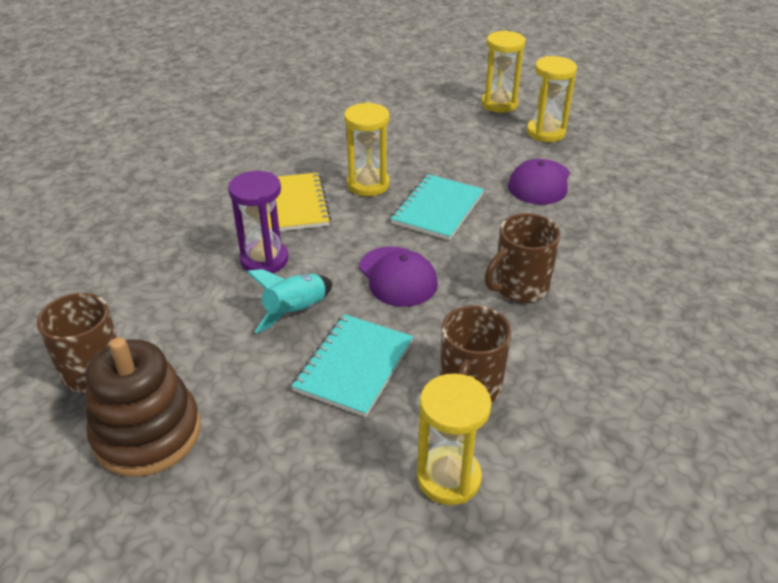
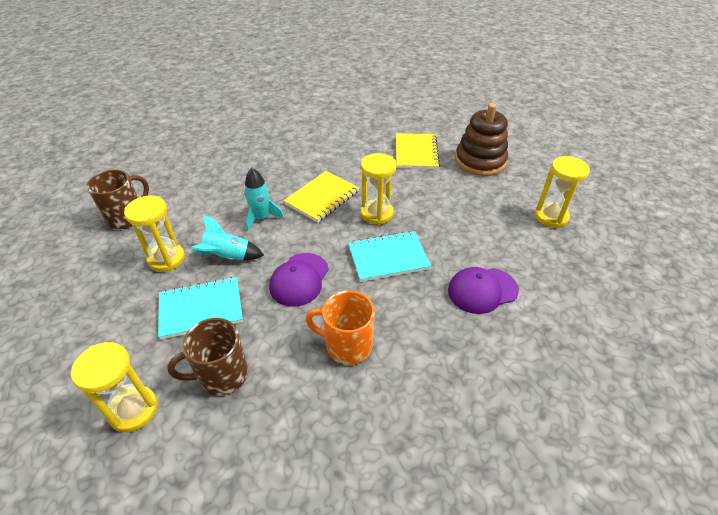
camera: 50 degrees right, 5 degrees up
brown stacking toy [86,337,201,477] -> brown stacking toy moved to [455,103,508,176]
purple hourglass [228,171,289,274] -> turquoise rocket [244,168,284,231]
brown mug [485,213,561,303] -> orange mug [306,290,375,365]
yellow hourglass [527,56,577,142] -> yellow hourglass moved to [124,196,185,272]
none -> yellow notebook [396,133,440,169]

